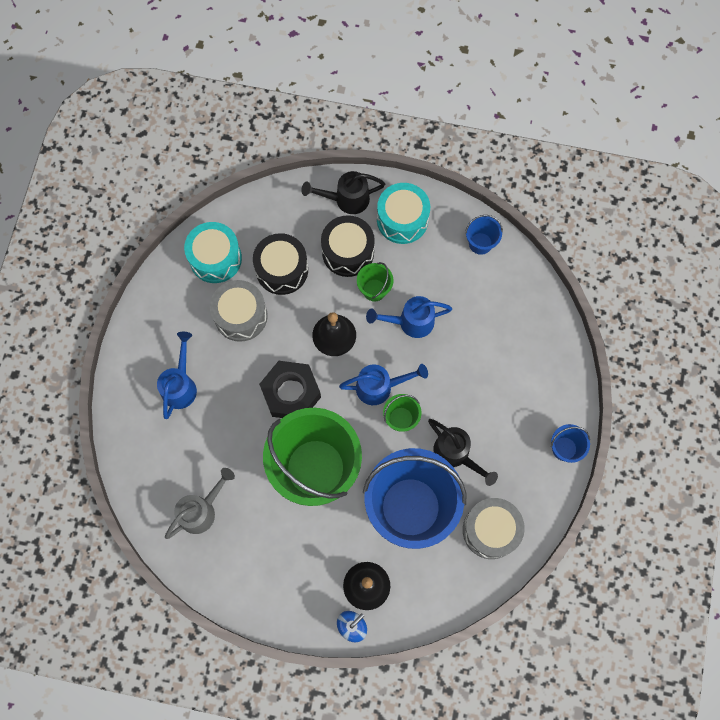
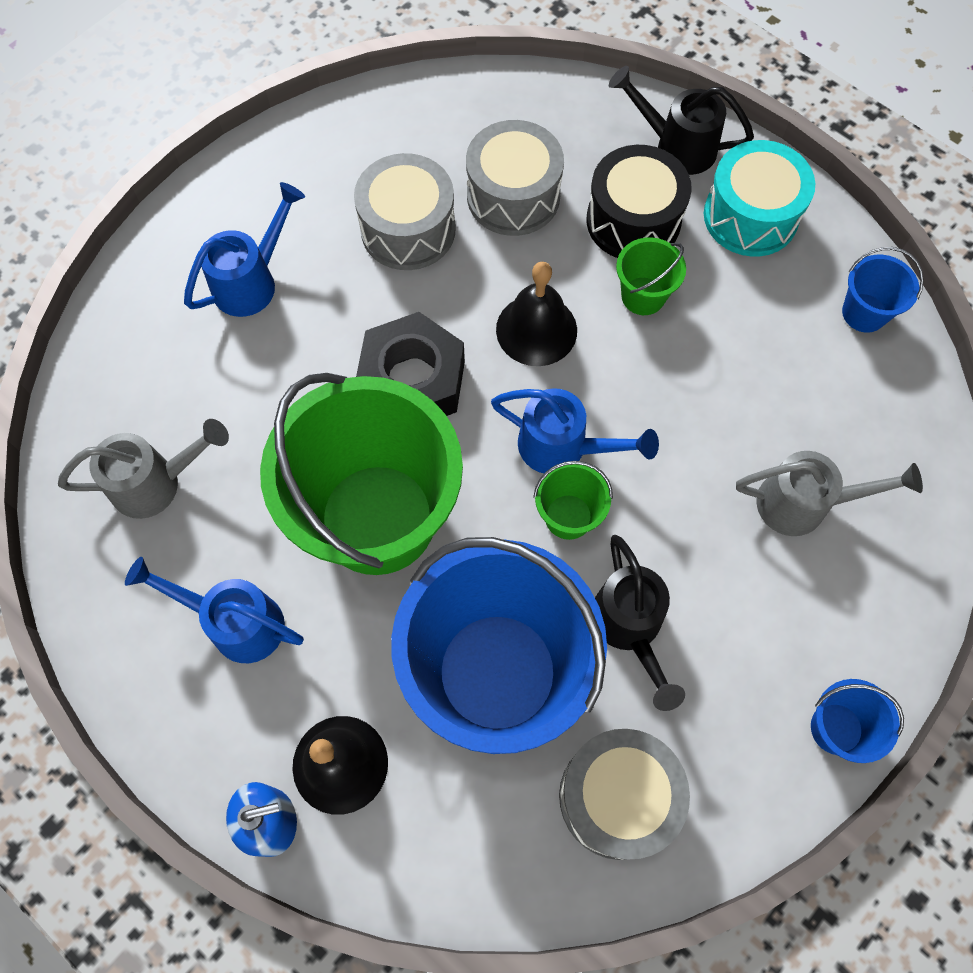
camera: 30 degrees right, 5 degrees down
turquoise drum [184,222,242,283] -> none
black drum [253,233,308,295] -> grey drum [466,120,564,236]
blue watering can [366,296,452,338] -> blue watering can moved to [125,557,304,663]
none -> grey watering can [736,451,923,536]

